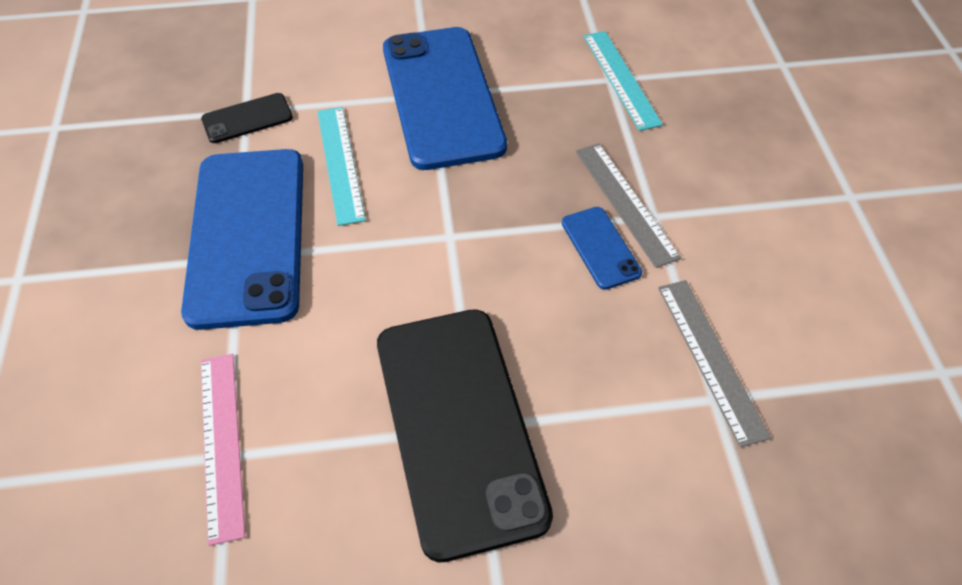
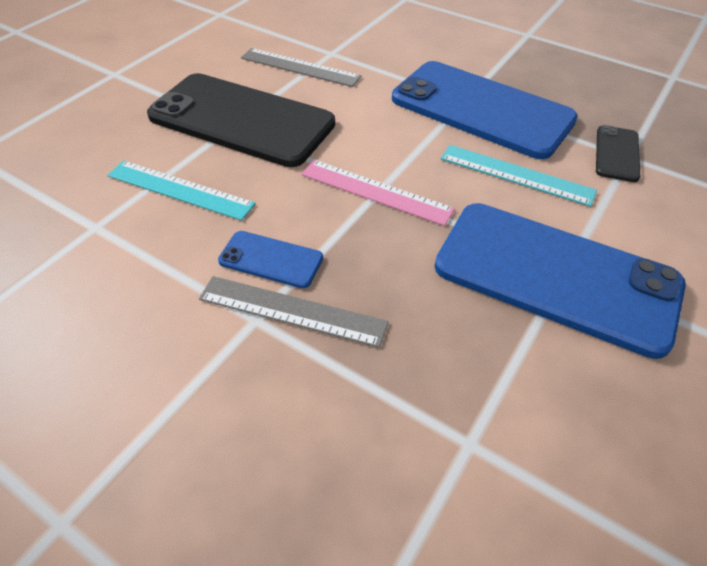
camera: 130 degrees right, 5 degrees down
pink ruler [201,354,245,546] -> pink ruler moved to [301,160,455,226]
turquoise ruler [583,31,663,131] -> turquoise ruler moved to [107,161,256,221]
grey ruler [658,280,771,447] -> grey ruler moved to [241,48,361,87]

